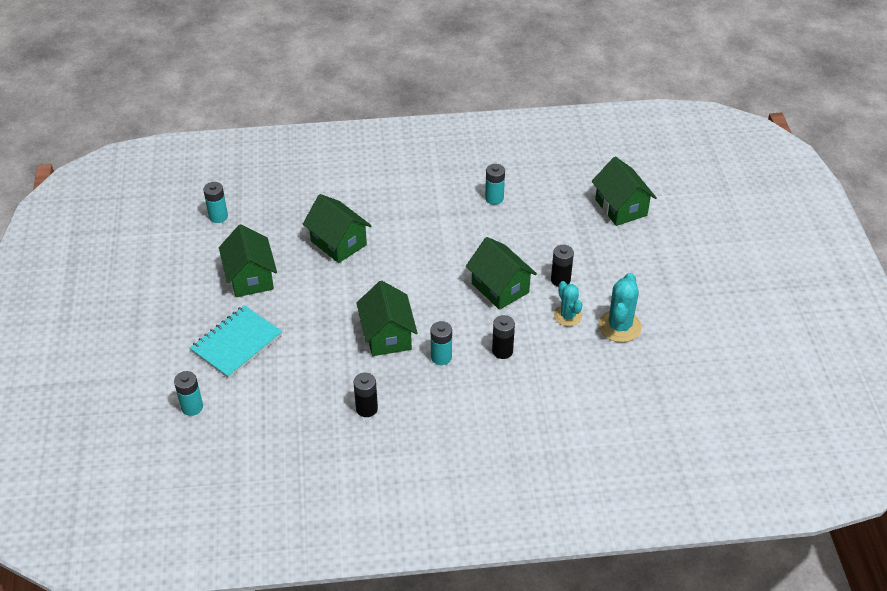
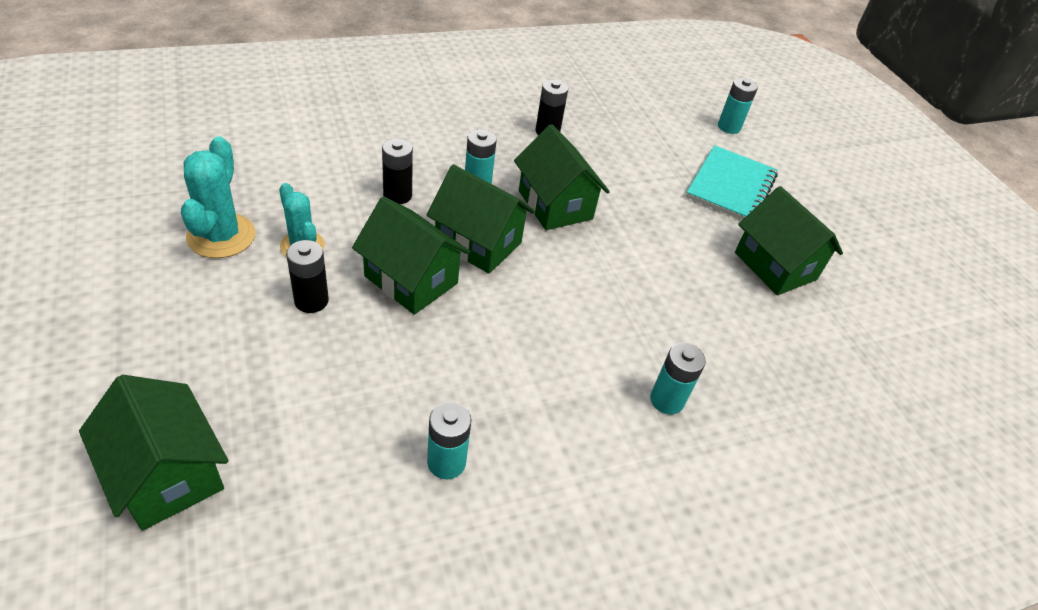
camera: 160 degrees right, 0 degrees up
turquoise battery [203,182,228,223] -> turquoise battery moved to [650,343,706,415]
green house [303,194,372,263] -> green house moved to [427,164,535,274]

